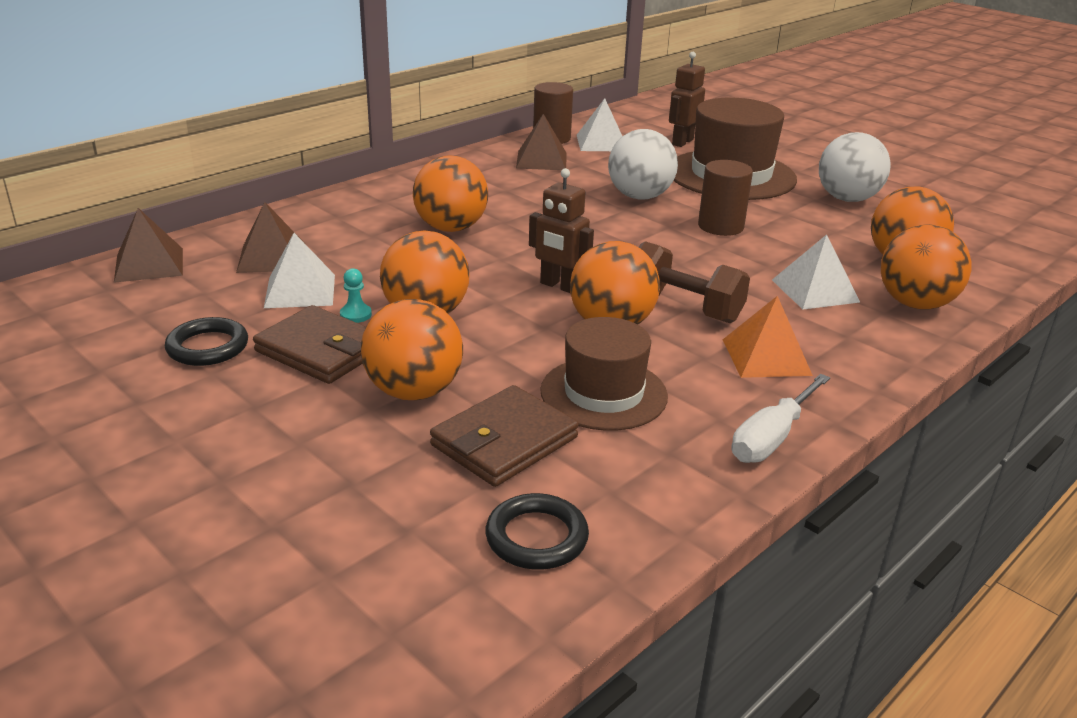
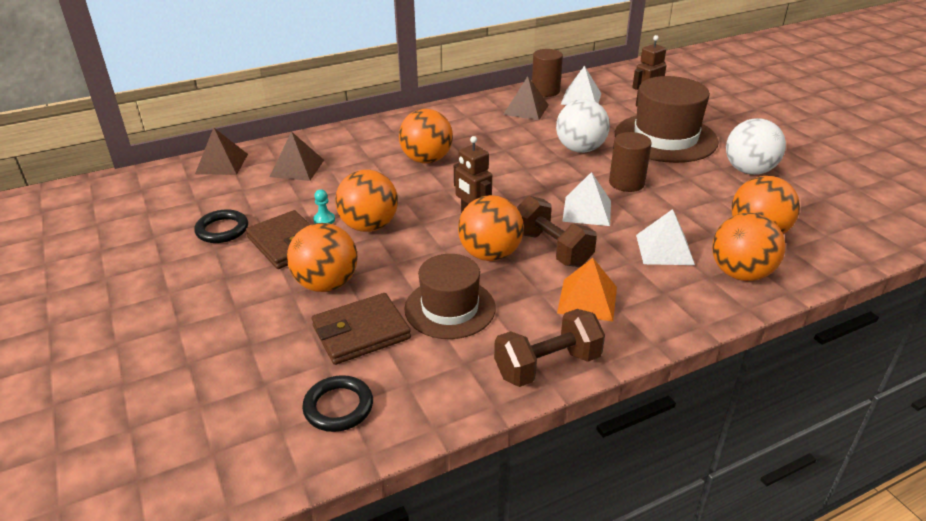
camera: 20 degrees right, 5 degrees up
white pyramid [264,233,335,308] -> white pyramid moved to [562,172,611,226]
white screwdriver [732,374,830,463] -> brown dumbbell [494,309,605,387]

